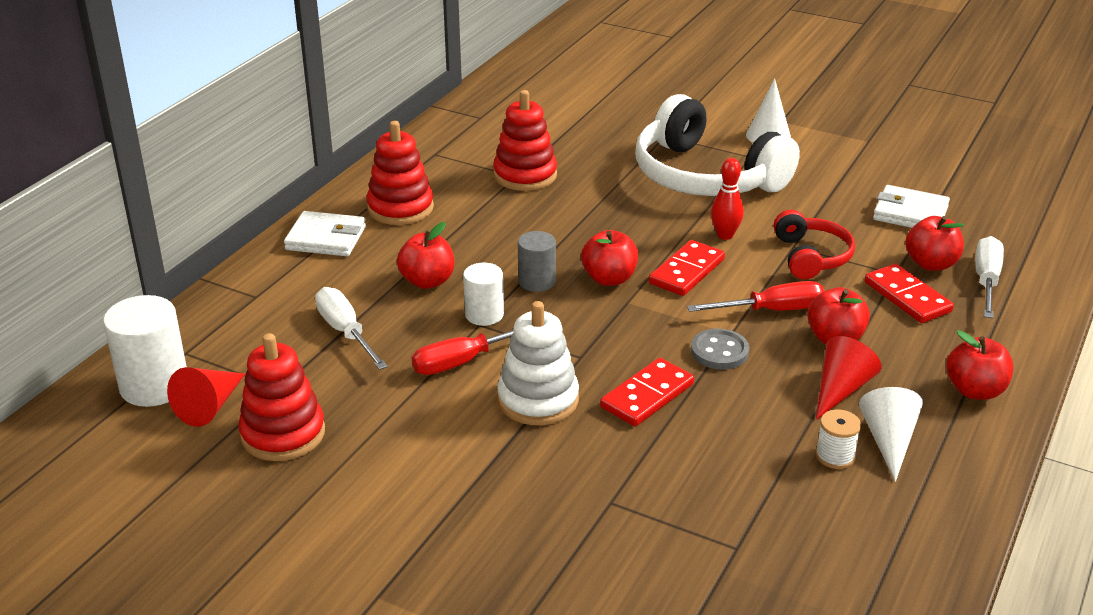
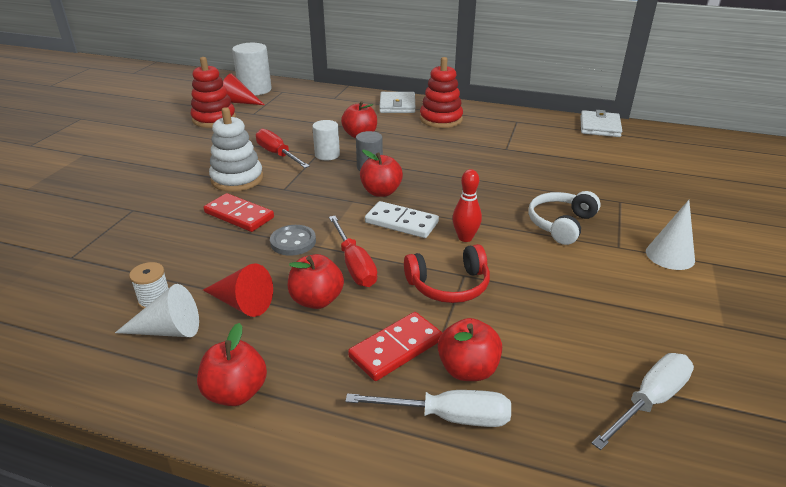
camera: 80 degrees right, 0 degrees up
white screwdriver [315,287,388,370] -> white screwdriver moved to [592,353,694,450]
red stacking toy [493,90,557,191] -> none
white headphones [635,94,800,196] -> white headphones [528,191,601,245], size x0.52
red domino [649,240,725,296] -> white domino [365,201,439,238]
white wallet [873,185,950,228] -> white wallet moved to [580,110,622,137]

